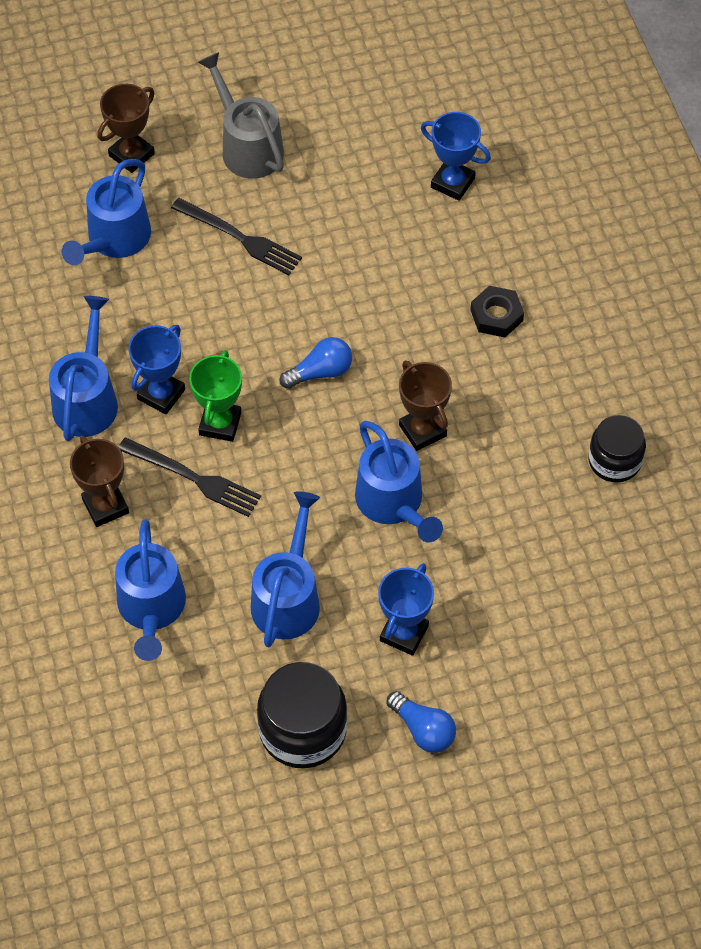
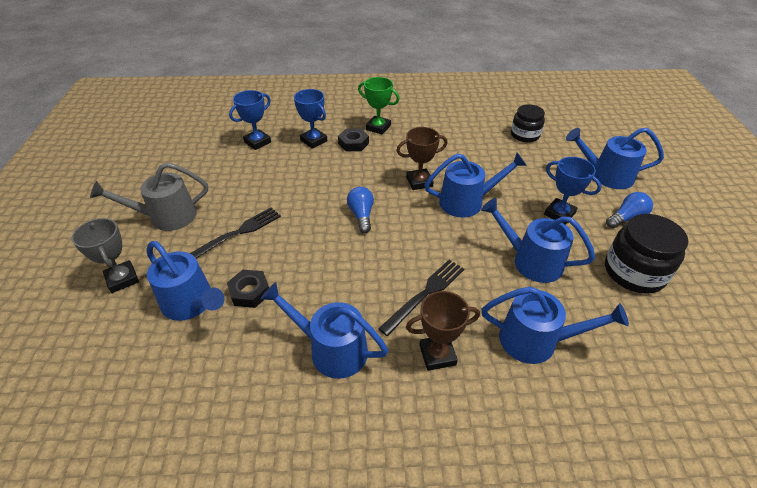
camera: 75 degrees left, 15 degrees down
brown trophy [97,84,155,173] -> grey trophy [72,218,139,293]
blue trophy [128,325,185,415] -> blue trophy moved to [294,89,327,149]
green trophy [189,350,242,442] -> green trophy moved to [358,77,400,135]
black jar [588,415,646,483] -> black jar moved to [511,104,545,143]
none -> black nut [227,270,269,308]
none -> blue watering can [566,128,664,189]

